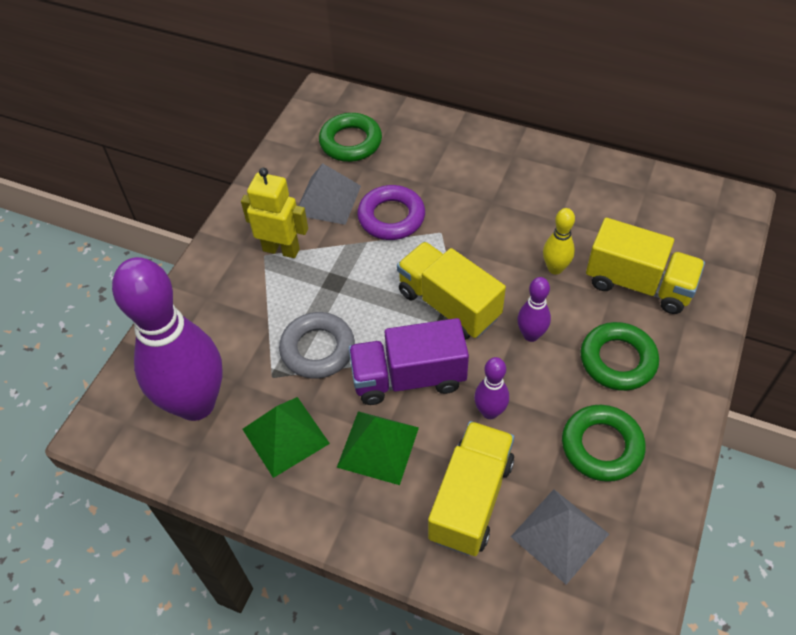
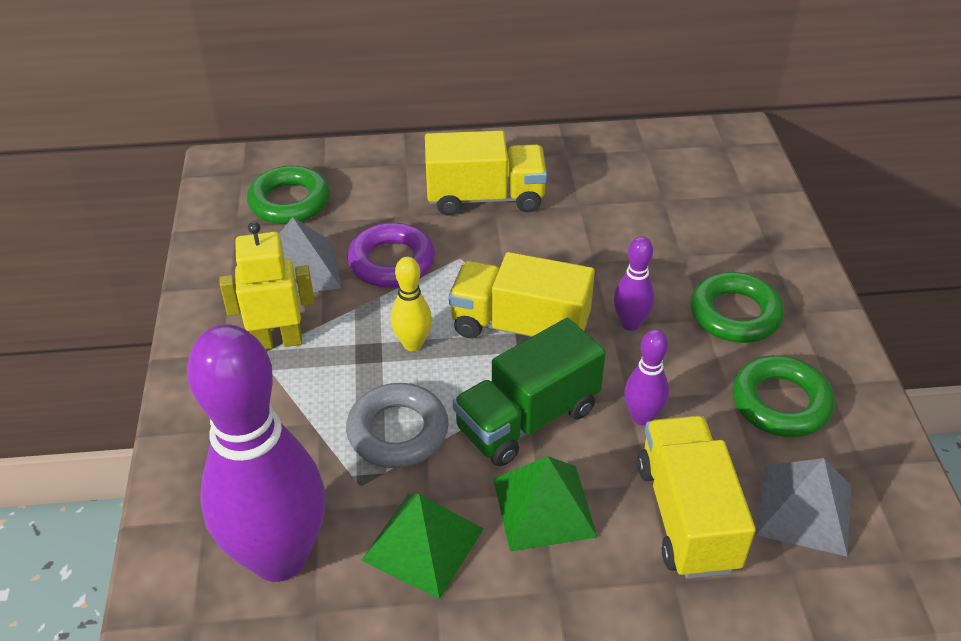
camera: 30 degrees left, 10 degrees down
purple truck [349,318,469,405] -> green truck [453,318,606,466]
yellow bowling pin [543,208,575,274] -> yellow bowling pin moved to [391,257,432,351]
yellow truck [586,218,705,314] -> yellow truck moved to [425,131,547,216]

